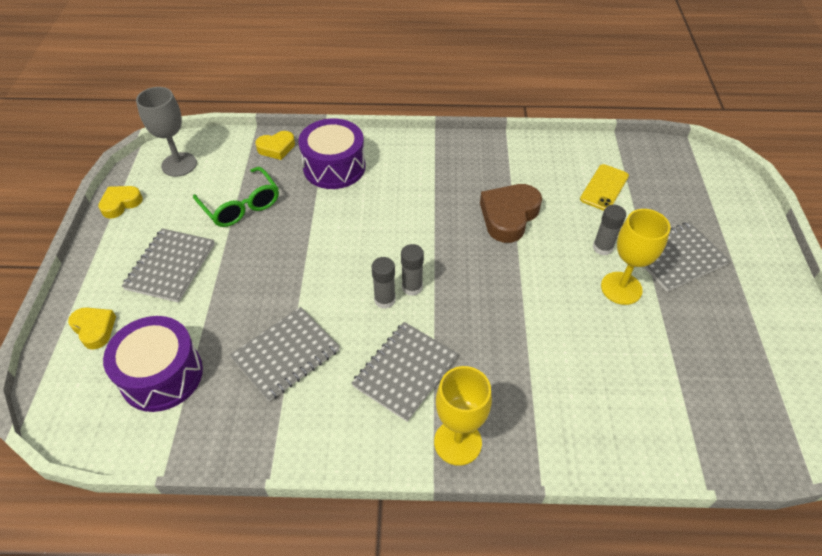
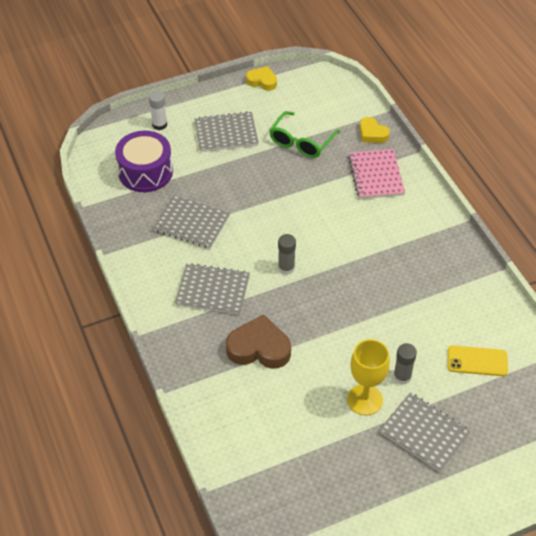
camera: 65 degrees right, 0 degrees up
yellow heart [68,307,116,350] -> white glue stick [149,91,167,130]
grey goblet [136,87,197,177] -> none
purple drum [298,118,366,189] -> pink notebook [348,149,405,199]
grey glue stick [371,257,396,309] -> none
yellow goblet [434,366,492,466] -> none
brown heart [480,184,542,243] -> brown heart moved to [226,314,291,369]

